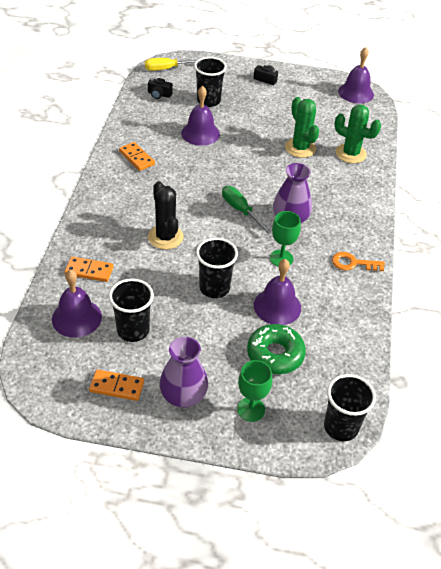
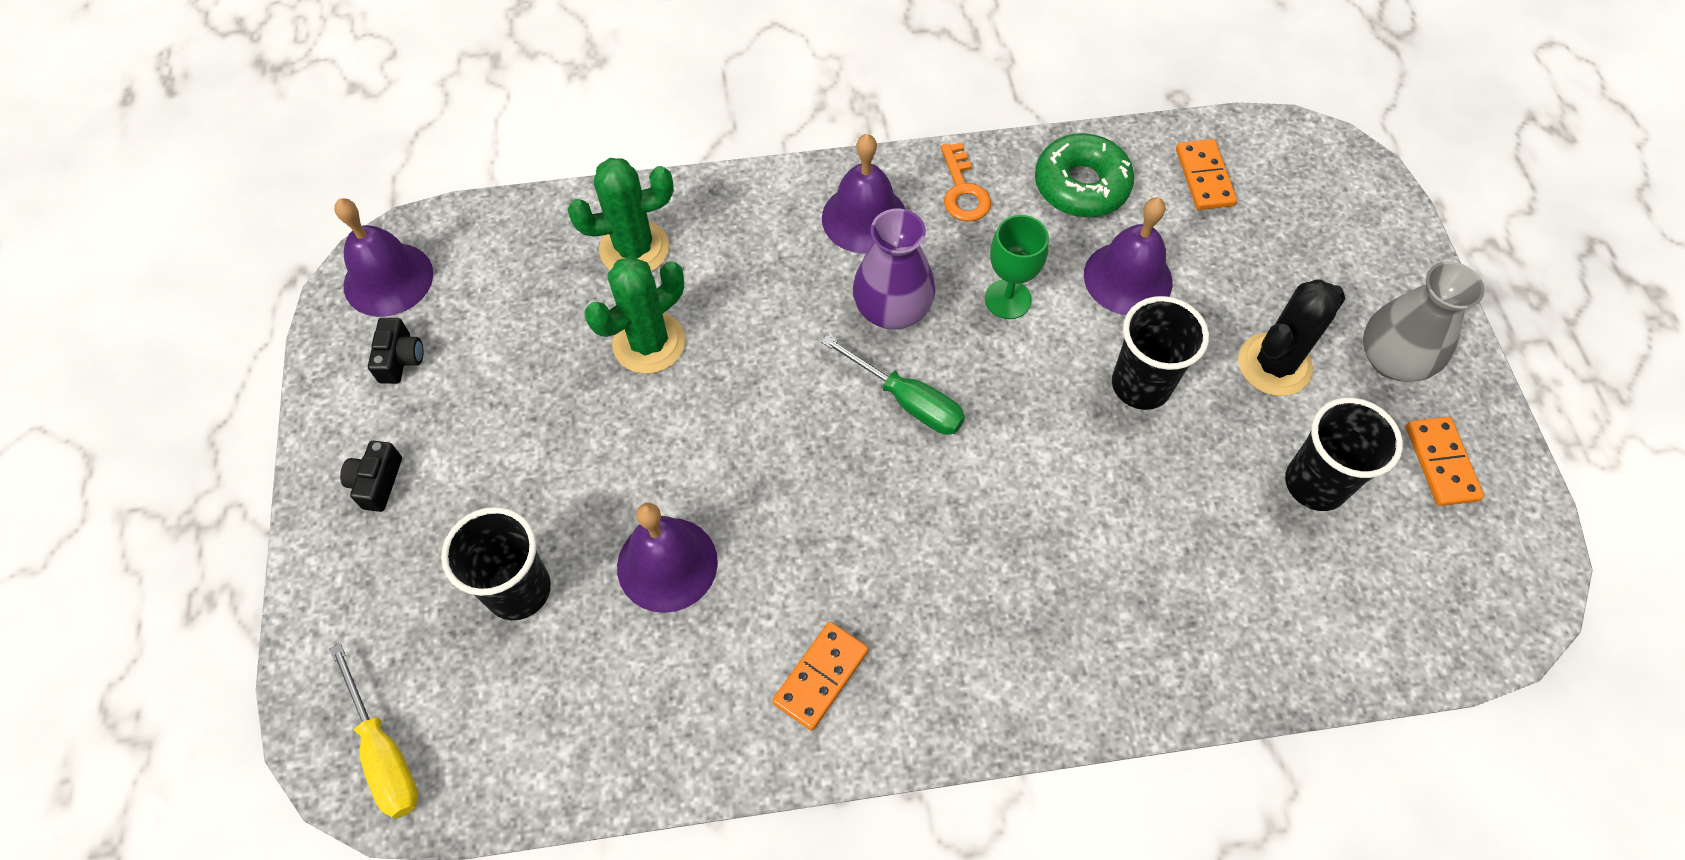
camera: 105 degrees left, 15 degrees up
purple bell [52,270,102,338] -> purple bell moved to [822,134,905,254]
orange domino [65,256,114,282] -> orange domino moved to [1176,139,1237,210]
black camera [148,78,173,99] -> black camera moved to [368,318,423,384]
black cactus [148,181,184,250] -> black cactus moved to [1238,279,1345,396]
purple vase [159,337,208,408] -> grey vase [1363,261,1485,382]
green screwdriver [222,186,272,234] -> green screwdriver turned 90 degrees counterclockwise [821,335,965,435]
green goblet [237,360,272,422] -> none
green donut [247,324,306,374] -> green donut moved to [1035,133,1134,217]
black cup [324,374,376,441] -> none
green cactus [334,105,381,163] -> green cactus turned 60 degrees clockwise [568,158,674,272]

